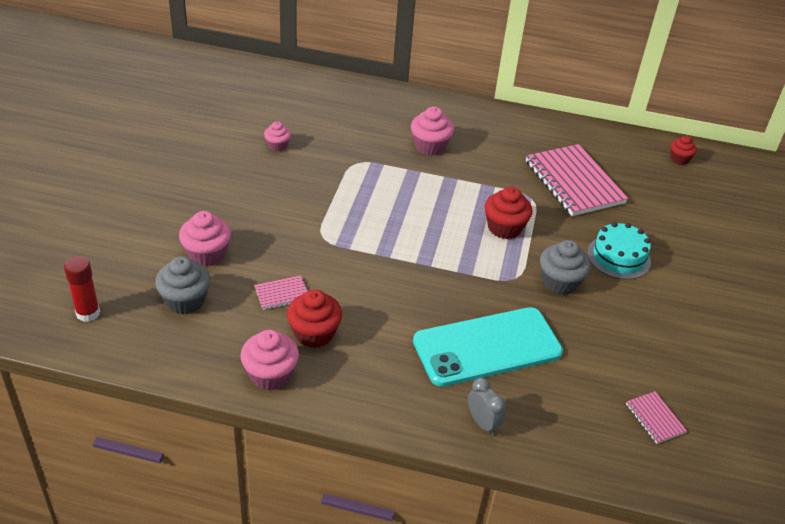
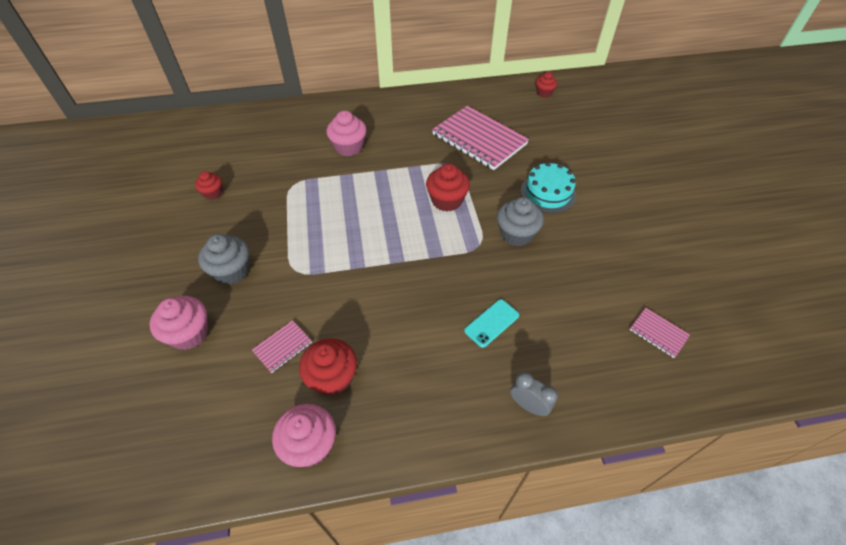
camera: 20 degrees left, 10 degrees up
red glue stick [64,256,100,322] -> none
grey cupcake [155,256,210,314] -> grey cupcake moved to [198,234,249,285]
pink cupcake [264,121,291,151] -> red cupcake [195,171,222,200]
turquoise phone [413,307,563,387] -> turquoise phone [464,299,519,348], size x0.42

